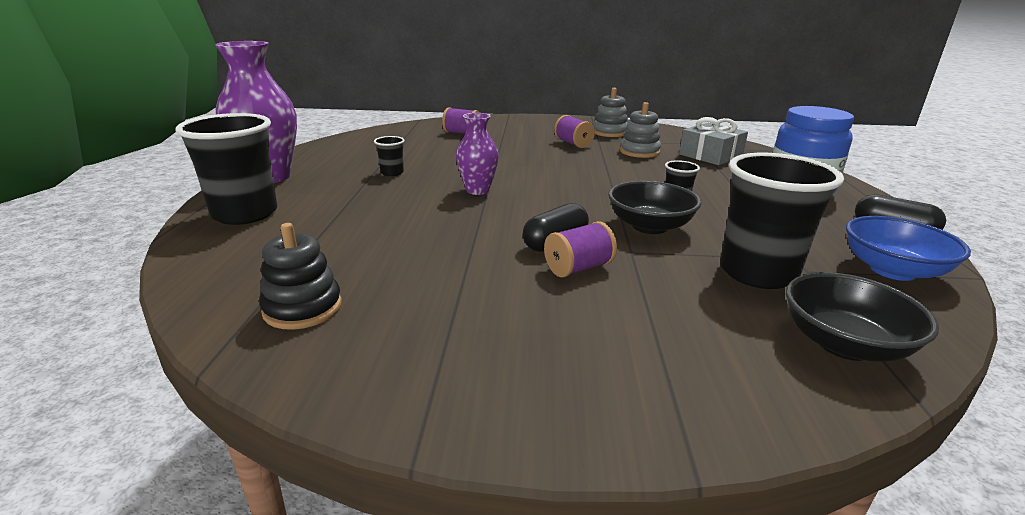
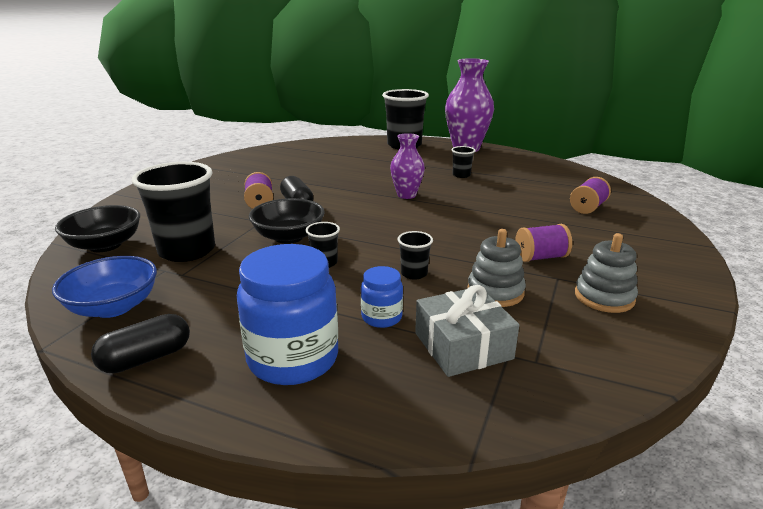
camera: 110 degrees right, 0 degrees up
black stacking toy [259,223,342,330] -> none
none -> blue jar [361,266,403,328]
none -> black cup [398,231,433,280]

